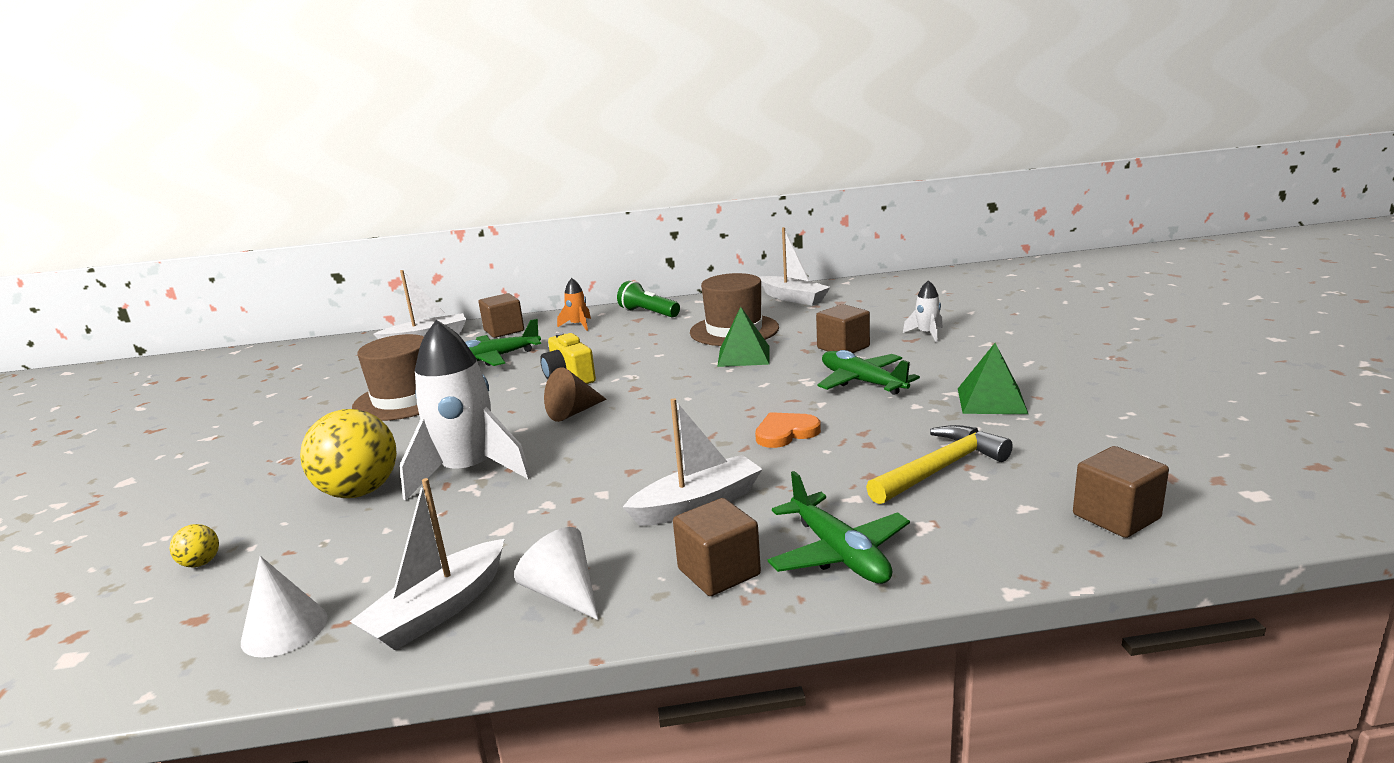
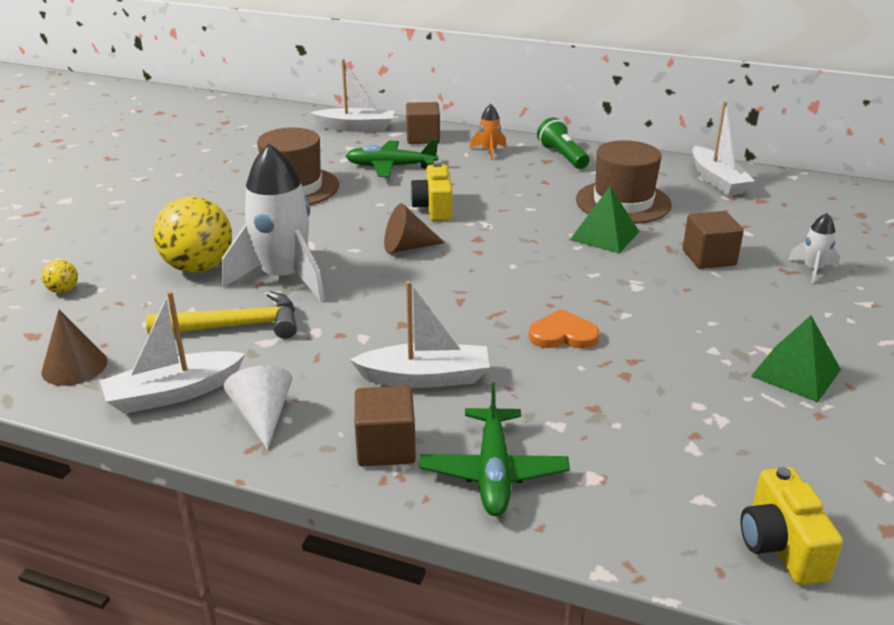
camera: 25 degrees right, 10 degrees up
white cone [241,556,328,657] -> brown cone [41,310,107,386]
green plane [817,350,920,395] -> none
yellow hammer [866,425,1013,504] -> yellow hammer moved to [146,291,297,339]
brown cube [1073,446,1169,538] -> yellow camera [741,467,843,585]

